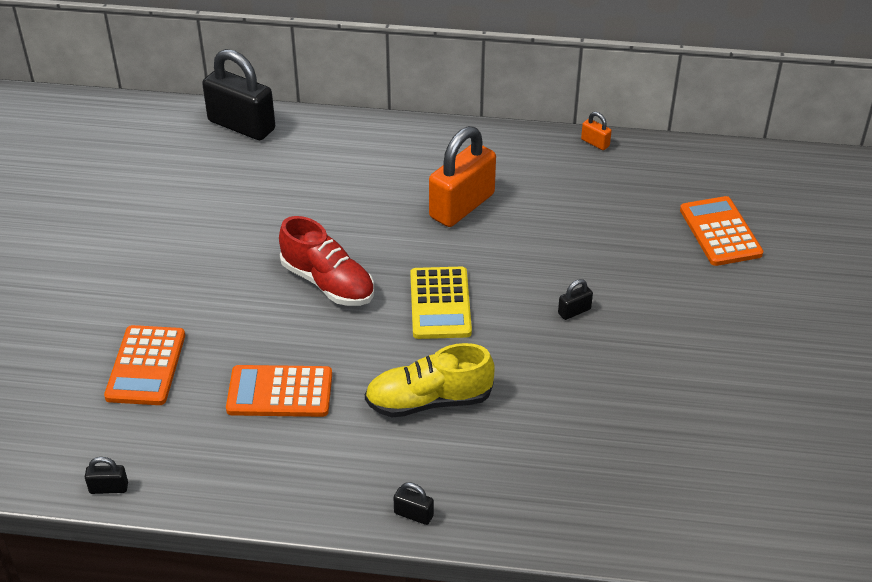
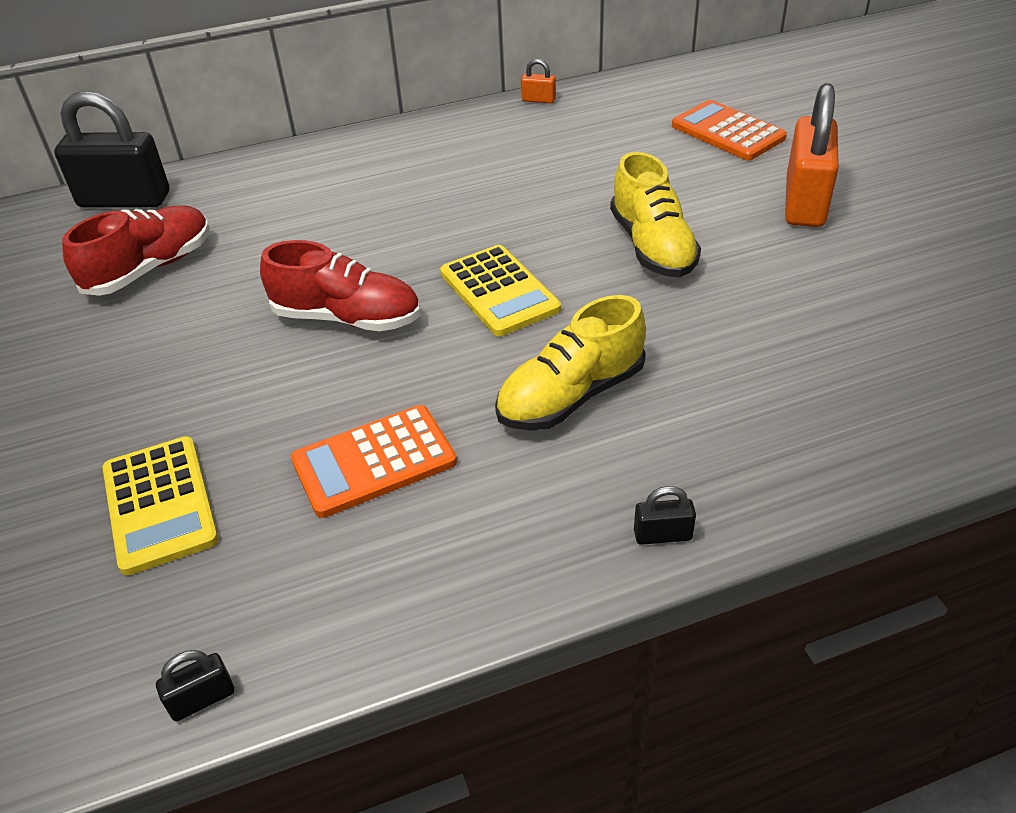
camera: 25 degrees left, 0 degrees up
orange calculator [104,325,185,405] -> yellow calculator [103,436,219,576]
orange padlock [429,126,496,227] -> orange padlock moved to [785,83,839,227]
black padlock [558,279,593,320] -> yellow shoe [610,152,701,277]
none -> red shoe [62,206,210,296]

